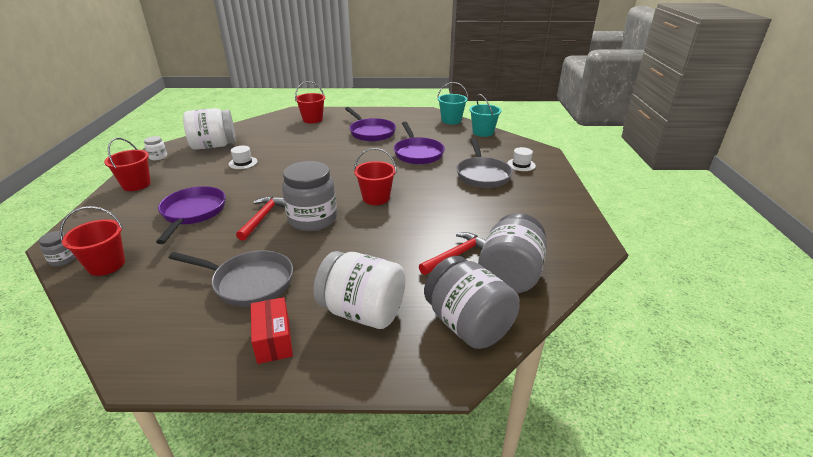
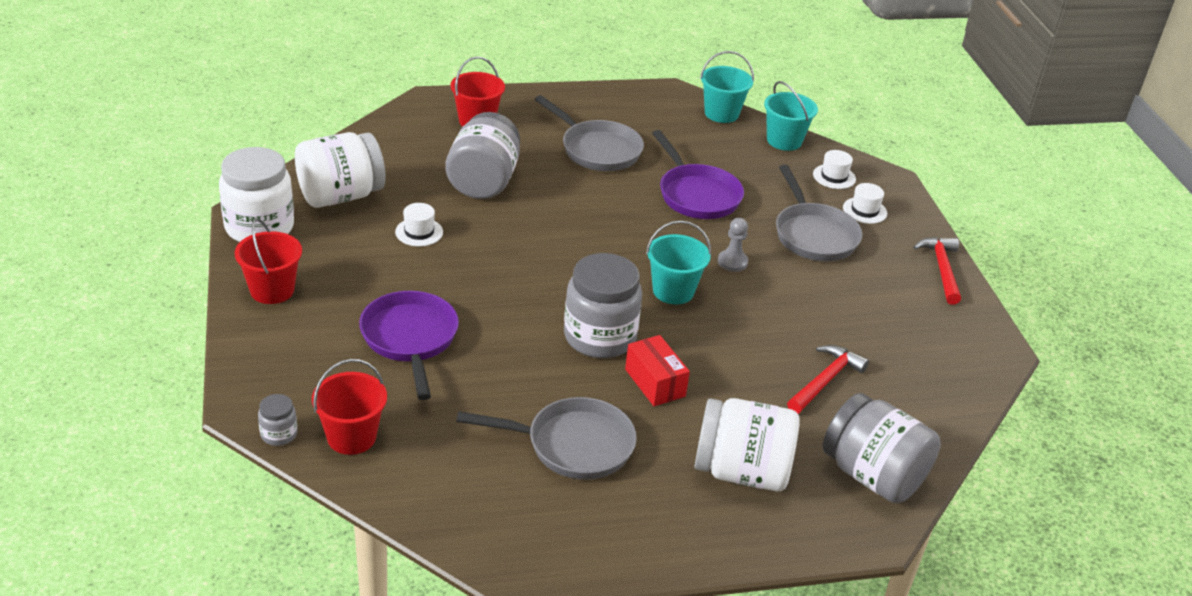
camera: 15 degrees left, 5 degrees up
white jar [144,136,167,160] -> white jar [219,147,294,242], size x2.24
red hammer [236,196,285,241] -> red hammer moved to [913,237,961,305]
red box [251,297,293,364] -> red box moved to [625,335,690,406]
purple pan [345,107,396,142] -> grey pan [535,95,644,171]
red bucket [354,148,397,205] -> turquoise bucket [646,221,711,304]
grey jar [478,213,547,293] -> grey jar moved to [445,112,520,199]
none -> grey pawn [718,218,748,272]
none -> white hat [813,150,856,189]

